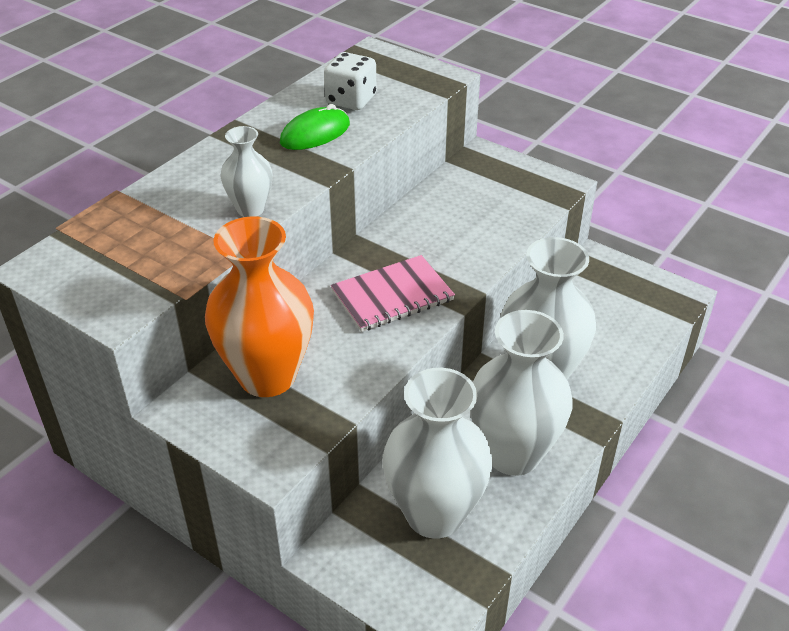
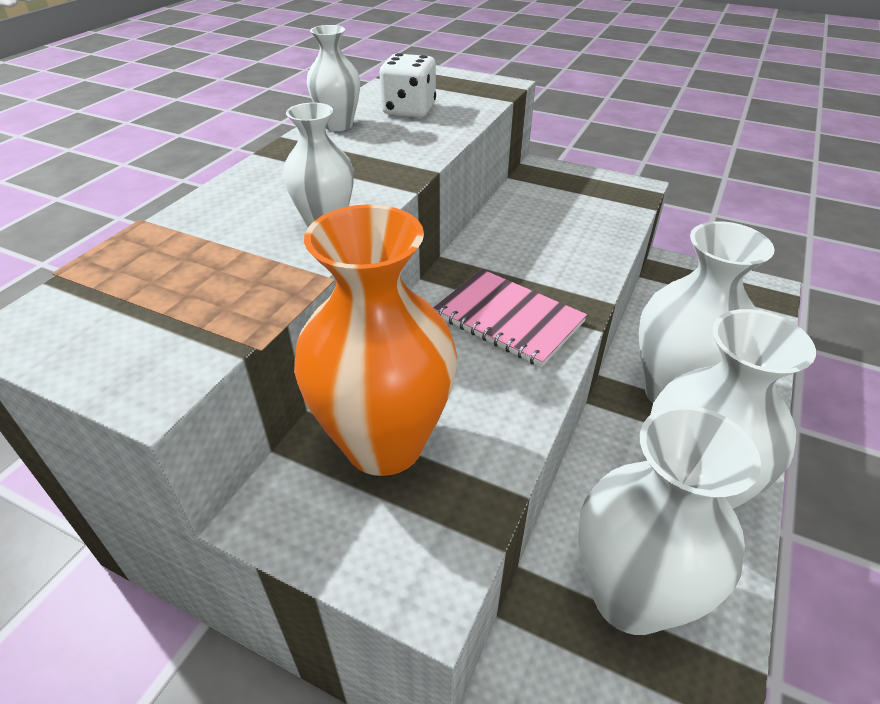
camera: 10 degrees left, 0 degrees up
green mouse [280,104,350,150] -> none
pink notebook [331,255,455,332] -> pink notebook turned 75 degrees clockwise [433,269,587,367]
none -> white vase [306,25,360,131]

